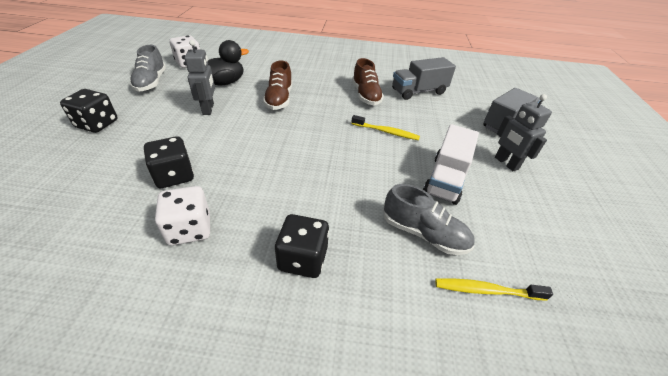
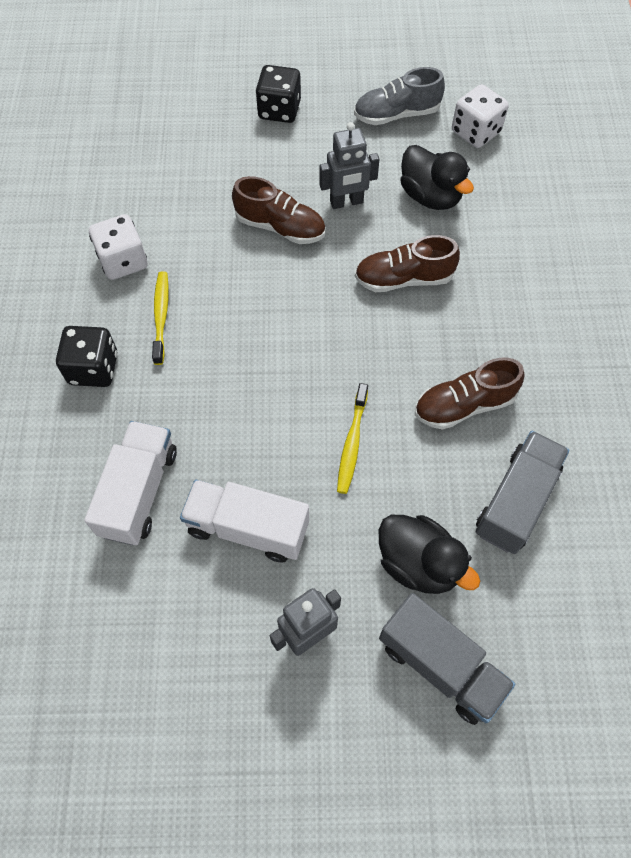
camera: 85 degrees right, 20 degrees up
black dice [144,136,194,188] -> none
grey shoe [384,184,474,255] -> white truck [84,421,177,545]
grey truck [392,57,456,100] -> grey truck turned 60 degrees clockwise [476,431,569,554]
yellow toothbrush [435,278,553,301] -> yellow toothbrush moved to [152,271,169,365]
none -> brown shoe [232,176,325,244]
none -> black duck [379,515,480,594]

